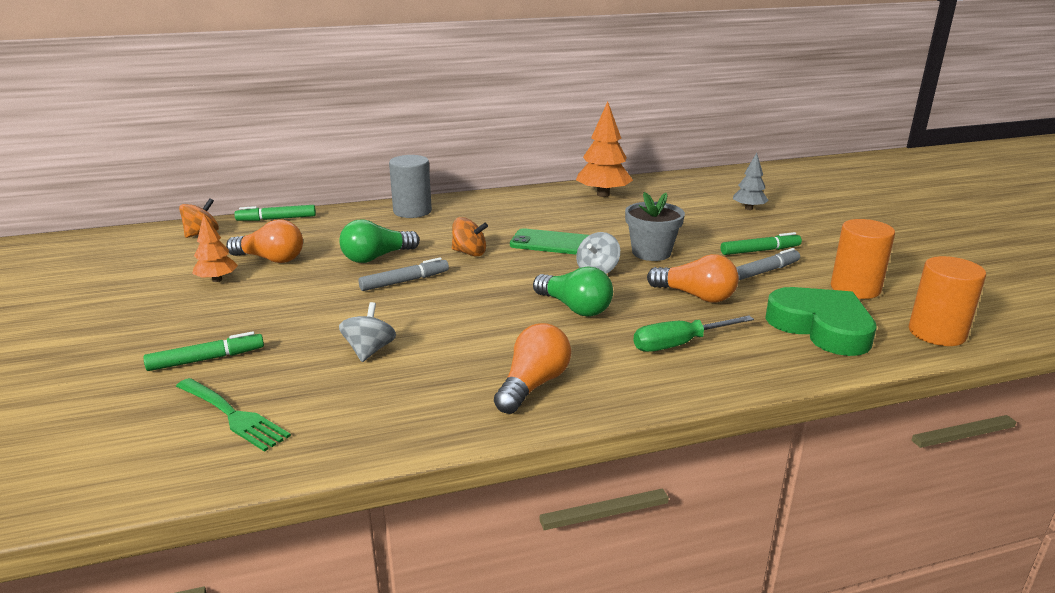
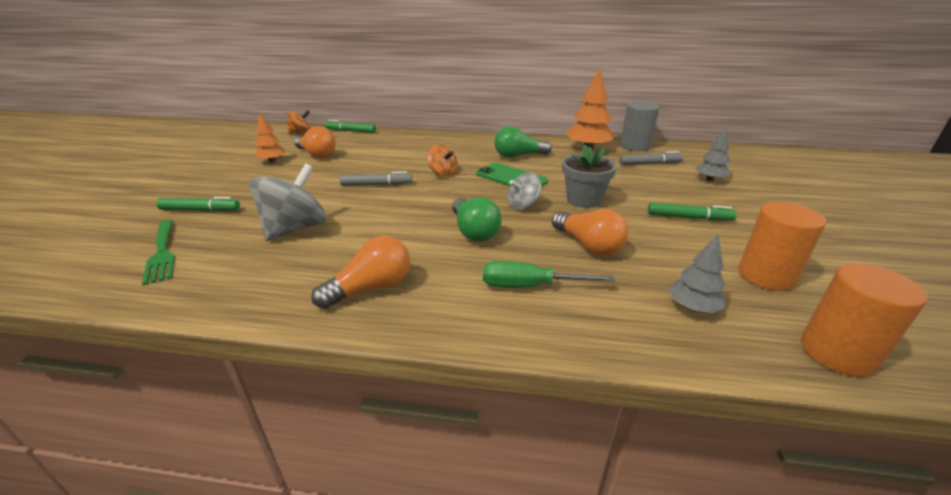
camera: 25 degrees right, 5 degrees up
green light bulb [339,219,420,263] -> green light bulb moved to [494,126,552,158]
grey spinning top [339,302,396,362] -> grey spinning top [249,164,326,241], size x1.73
grey cylinder [389,155,432,218] -> grey cylinder moved to [620,102,659,151]
grey marker [736,248,800,280] -> grey marker moved to [619,151,683,165]
green heart [765,287,877,356] -> grey tree [669,234,725,313]

